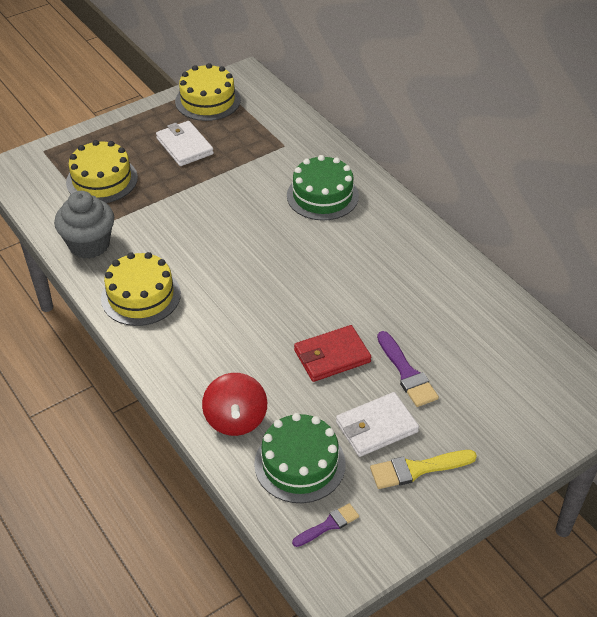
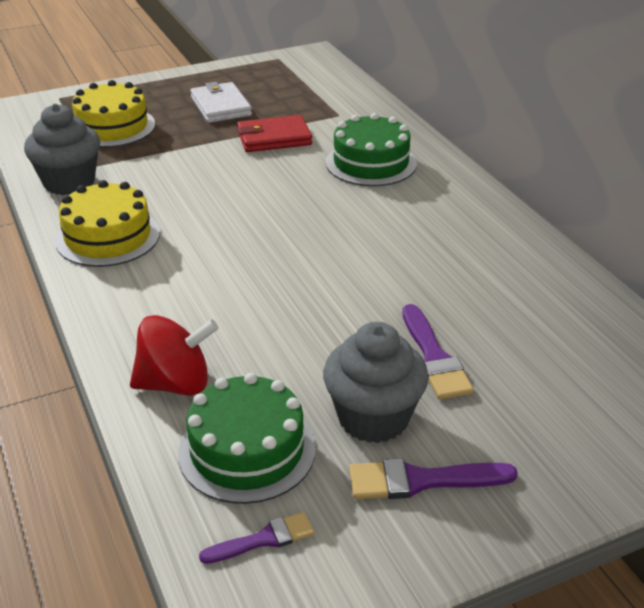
camera: 10 degrees right, 10 degrees down
yellow cake [175,63,241,121] -> none
red spinning top [202,373,267,436] -> red spinning top turned 105 degrees counterclockwise [130,315,219,396]
red wallet [294,325,371,382] -> red wallet moved to [237,115,312,152]
white wallet [336,392,419,457] -> grey cupcake [323,322,429,443]
yellow brush [370,450,477,489] -> purple brush [349,458,518,499]

